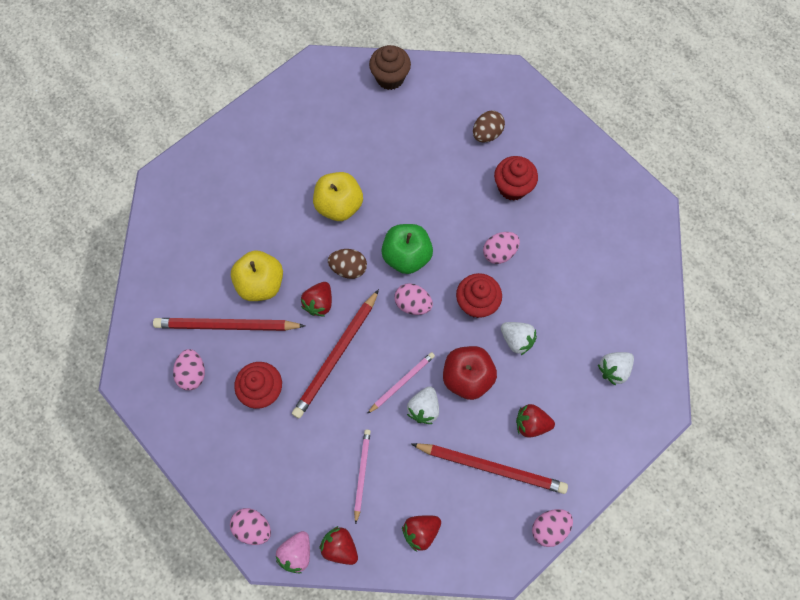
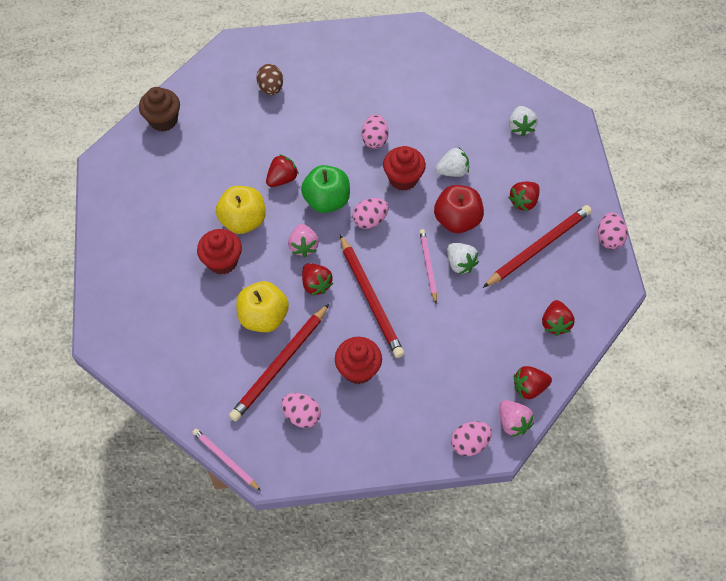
camera: 55 degrees left, 10 degrees down
brown egg [328,249,367,279] -> pink strawberry [288,224,319,257]
pink pencil [354,429,371,524] -> pink pencil moved to [192,429,261,491]
red cupcake [494,156,538,201] -> red cupcake moved to [197,229,242,275]
none -> red strawberry [266,154,299,187]

